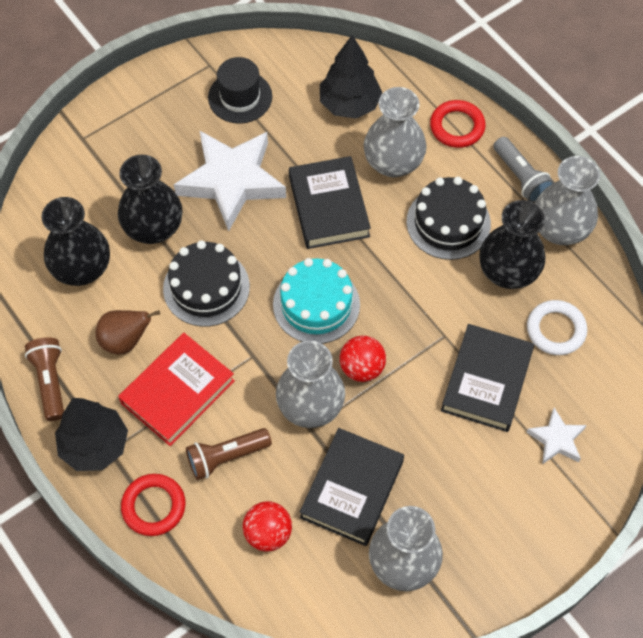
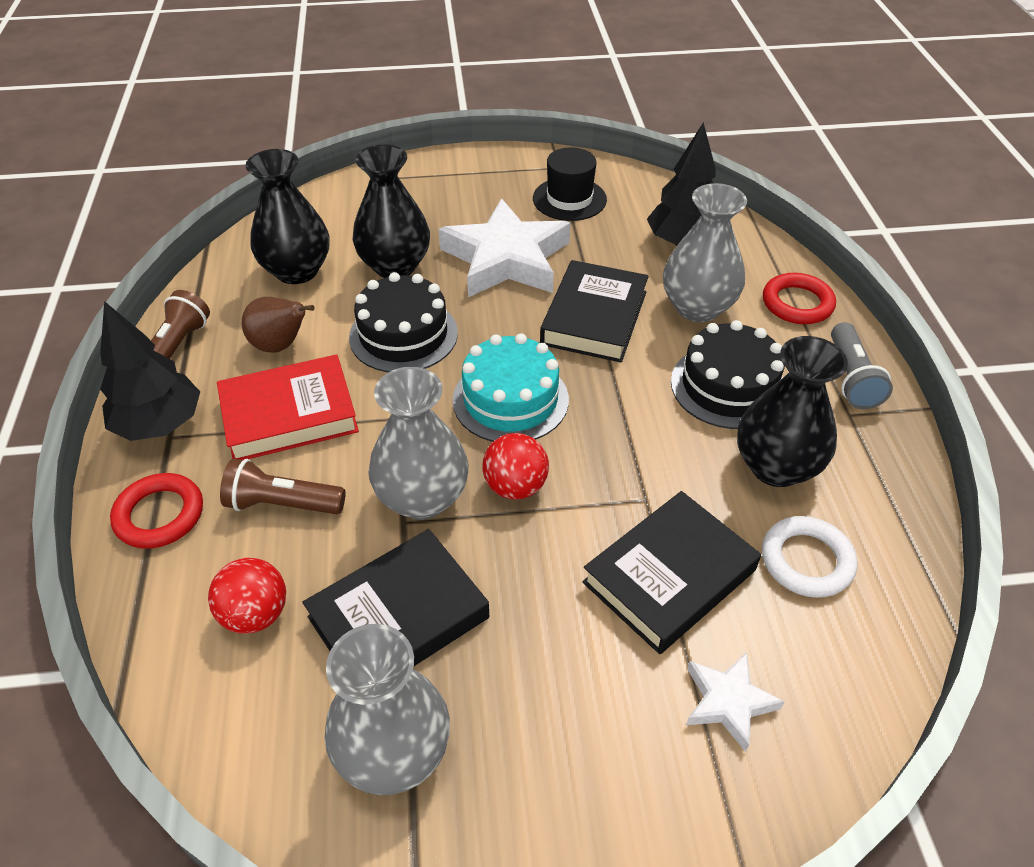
camera: 30 degrees right, 15 degrees down
grey vase [534,156,600,245] -> none

